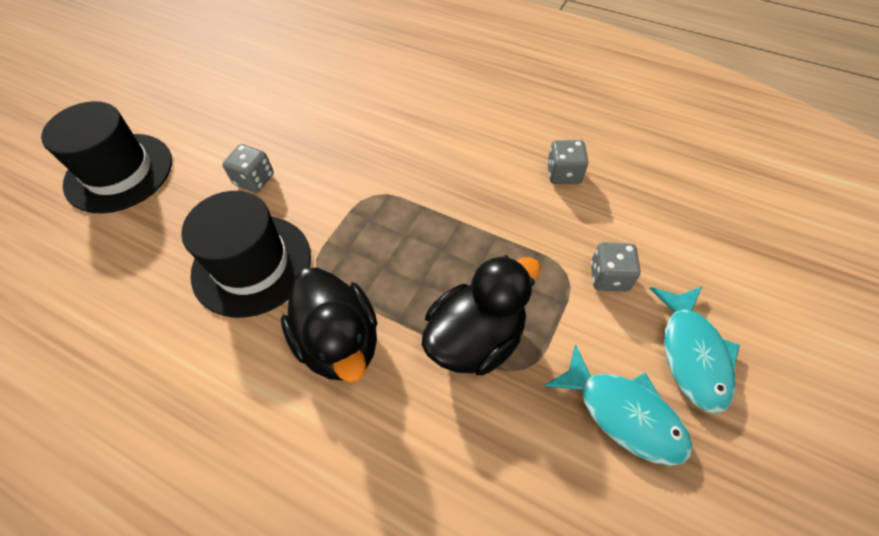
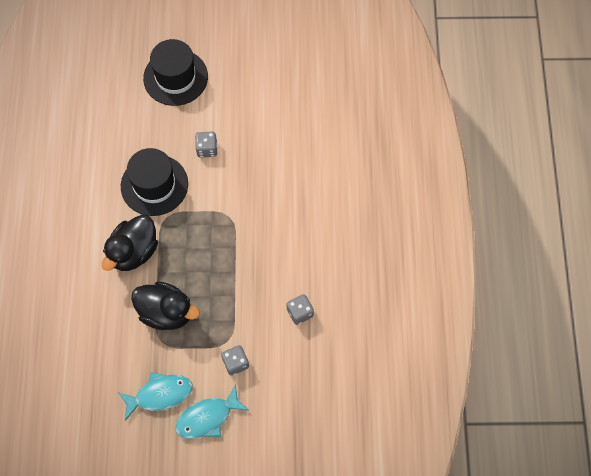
camera: 60 degrees right, 10 degrees up
turquoise fish [544,344,693,466] -> turquoise fish turned 120 degrees counterclockwise [118,372,193,421]

